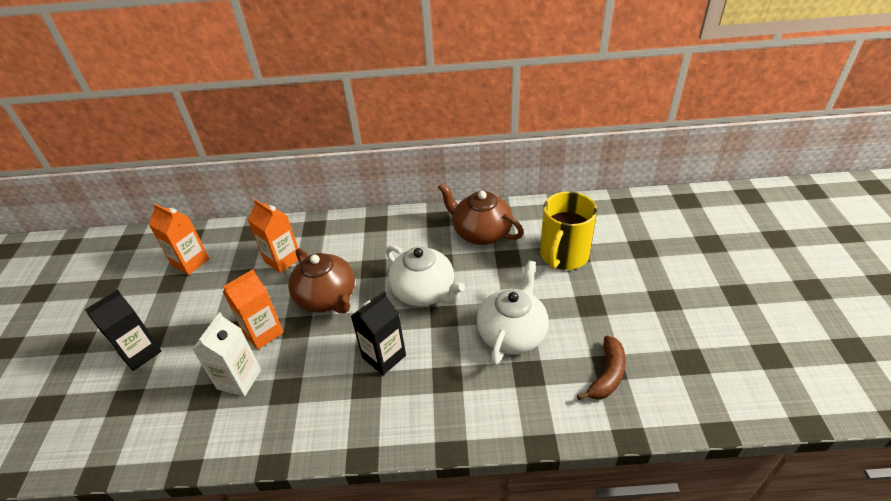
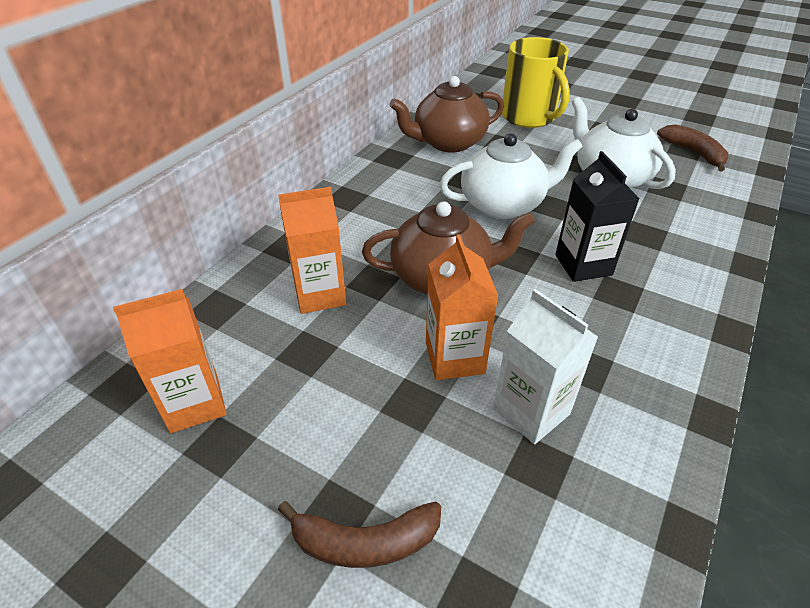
camera: 60 degrees left, 0 degrees up
black carton [85,289,162,371] -> brown banana [278,501,441,568]

